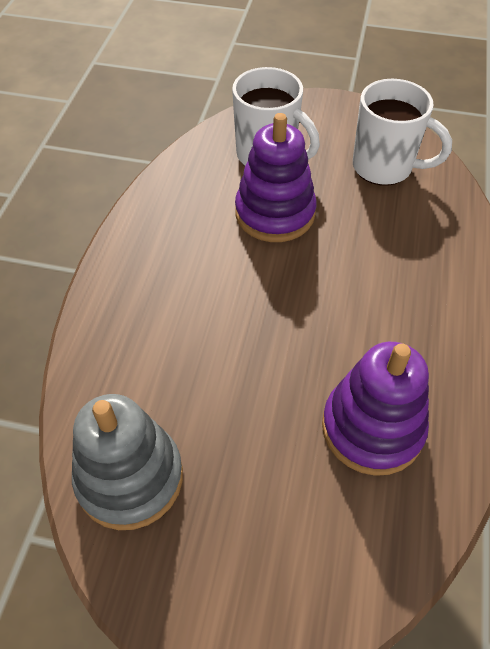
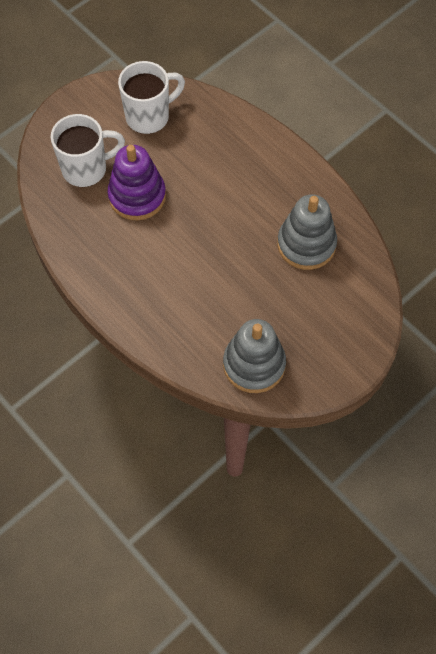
camera: 55 degrees left, 10 degrees up
purple stacking toy [322,342,429,476] -> grey stacking toy [277,194,337,270]

